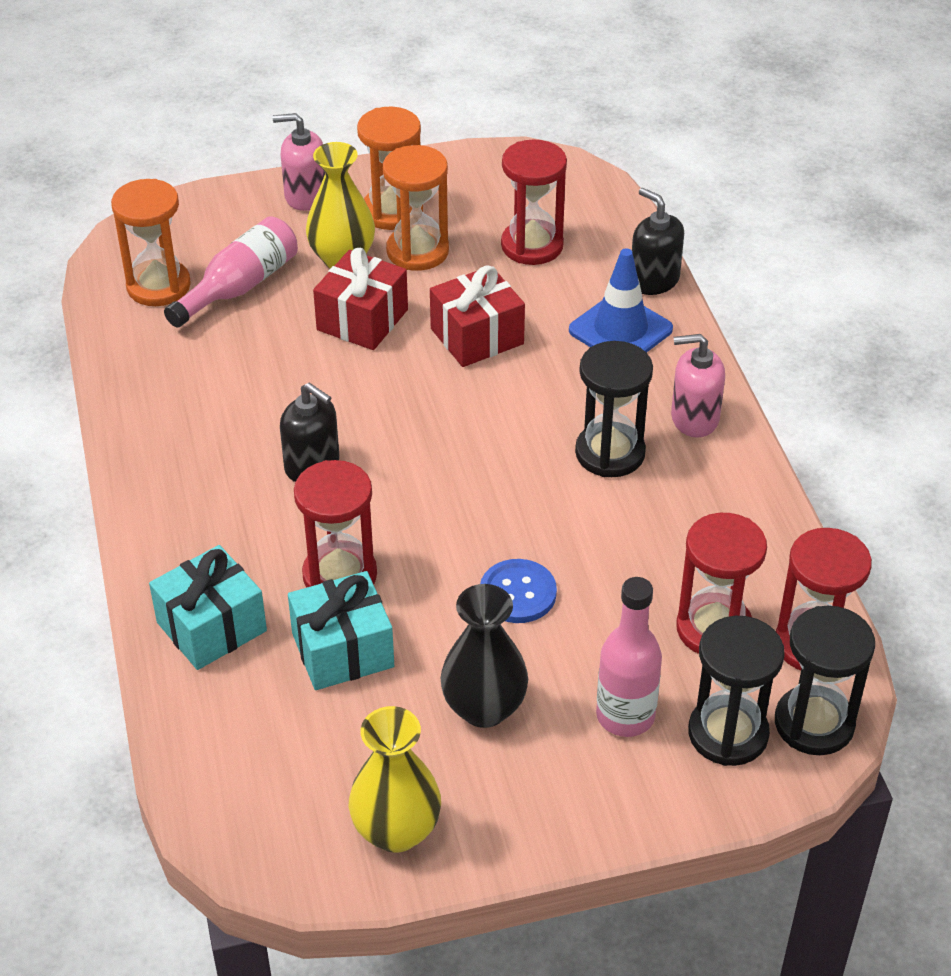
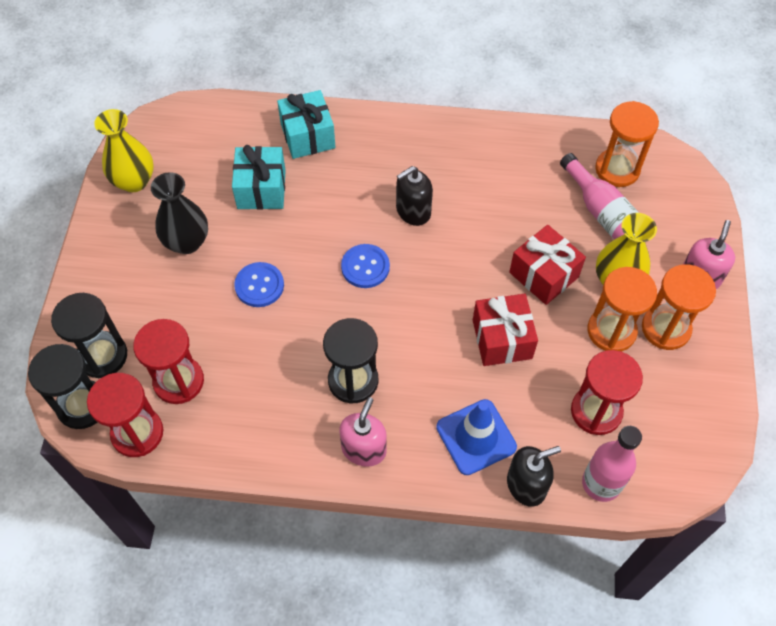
camera: 110 degrees right, 15 degrees up
red hourglass [294,460,377,588] -> none
pink bottle [596,577,662,737] -> pink bottle moved to [582,426,642,502]
none -> blue button [341,244,390,288]

